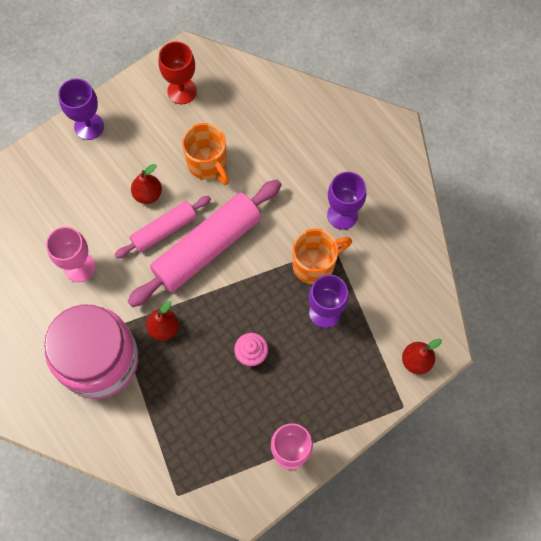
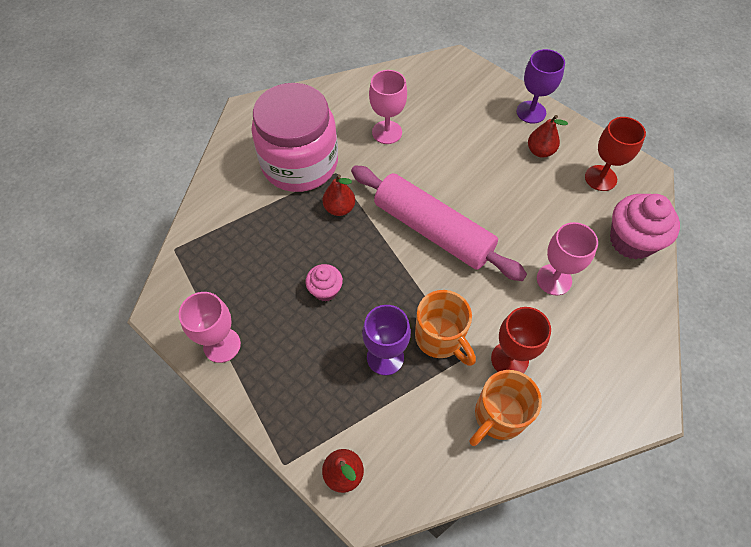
camera: 80 degrees right, 10 degrees down
pink rolling pin [115,196,211,258] -> none
red pear [131,164,162,204] -> red pear moved to [528,115,568,157]
orange mug [182,123,229,185] -> orange mug moved to [470,370,542,446]
purple goblet [327,172,366,230] -> red goblet [491,307,551,373]
none -> pink goblet [537,222,598,295]
none -> pink cupcake [610,194,680,259]

